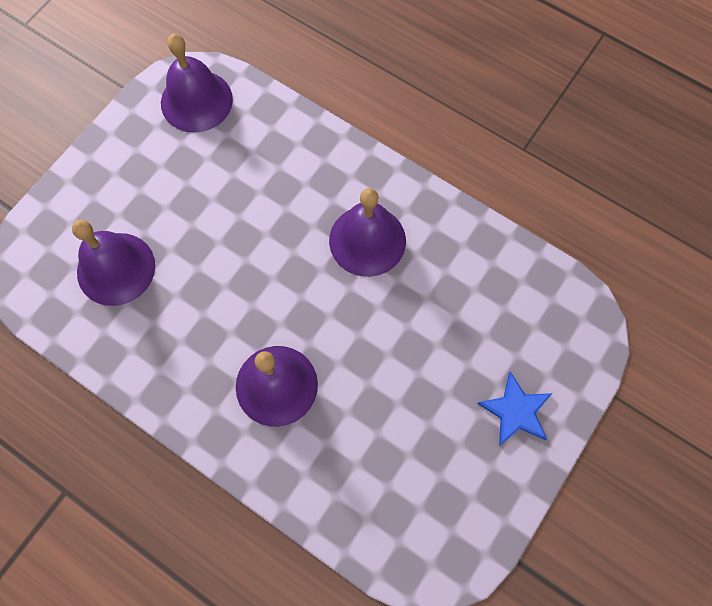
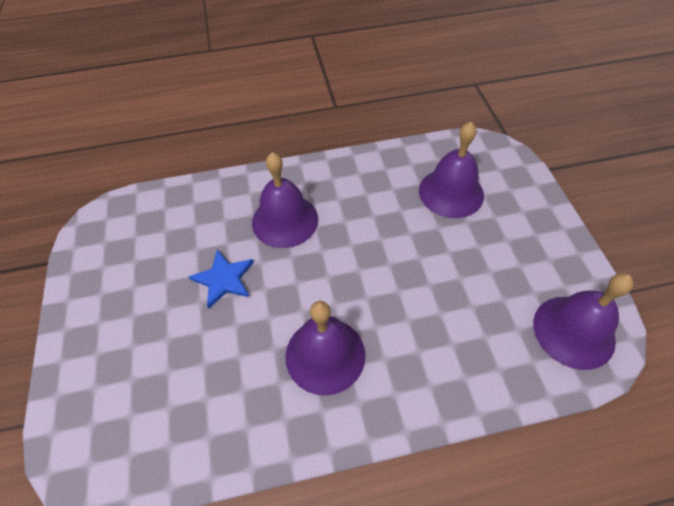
camera: 135 degrees right, 15 degrees down
blue star [477,371,552,446] -> blue star moved to [189,250,254,309]

